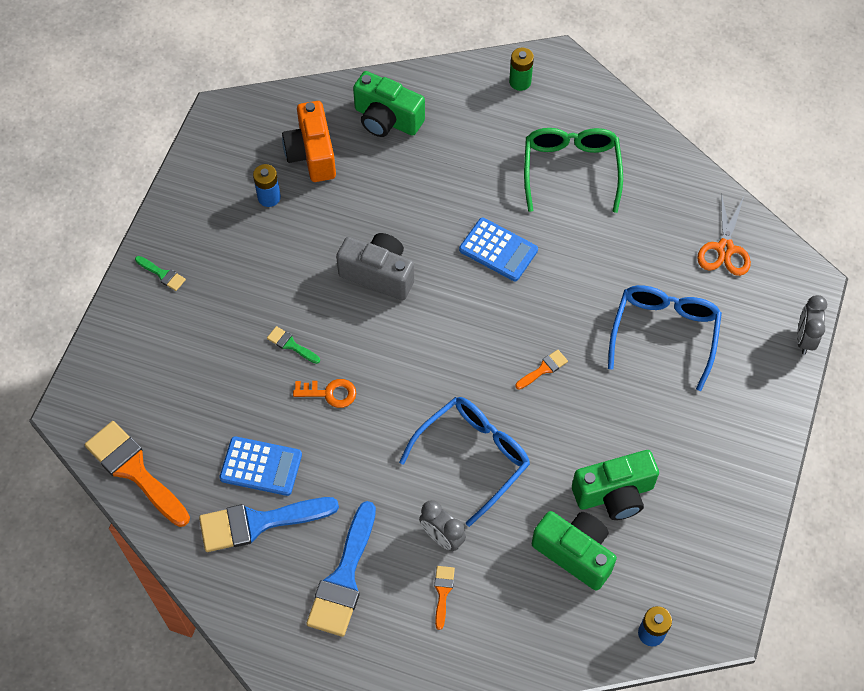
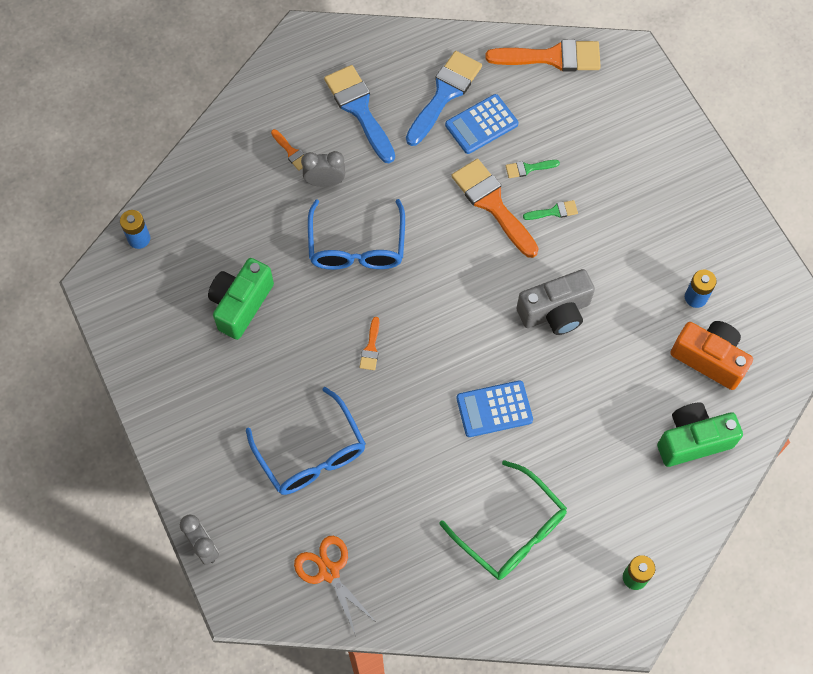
camera: 135 degrees right, 5 degrees up
green brush [135,256,186,291] -> green brush moved to [506,160,560,178]
orange key [293,379,356,408] -> orange brush [451,159,539,258]
green camera [532,511,617,591] -> none

